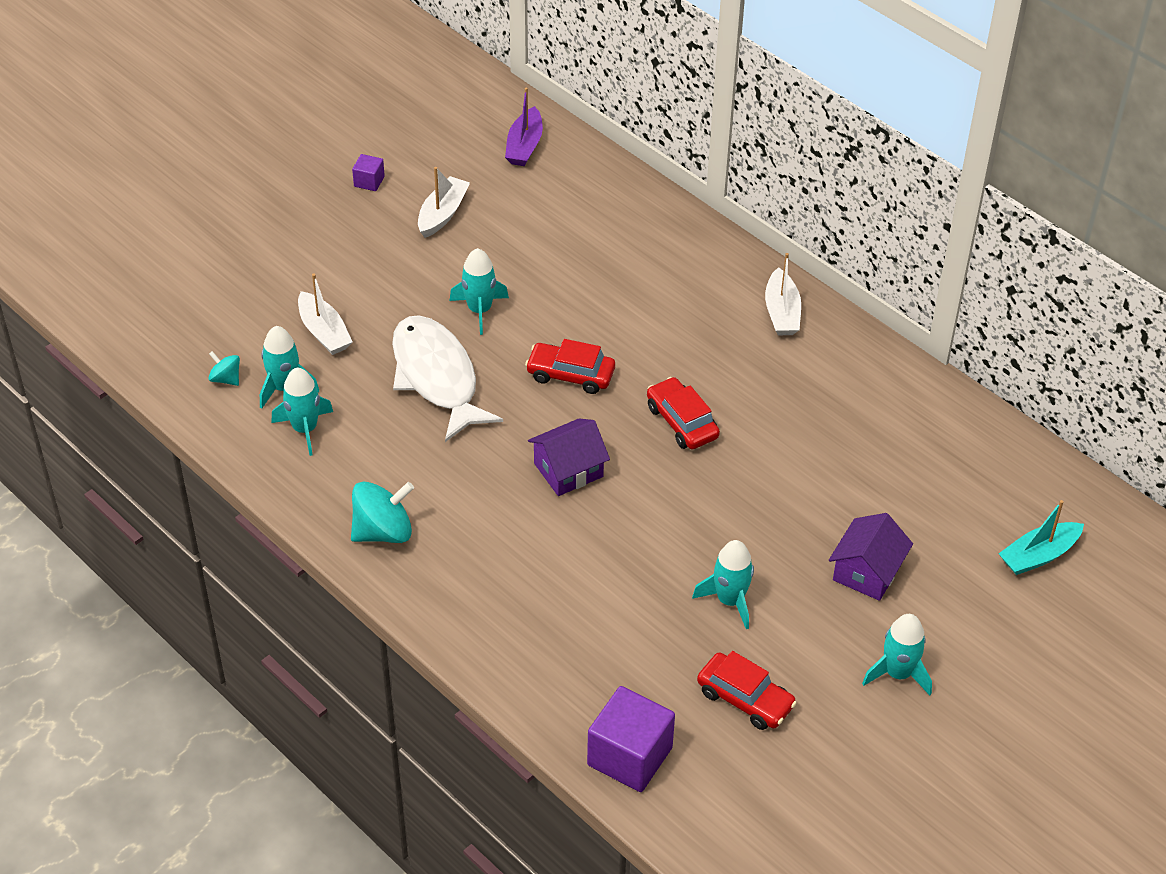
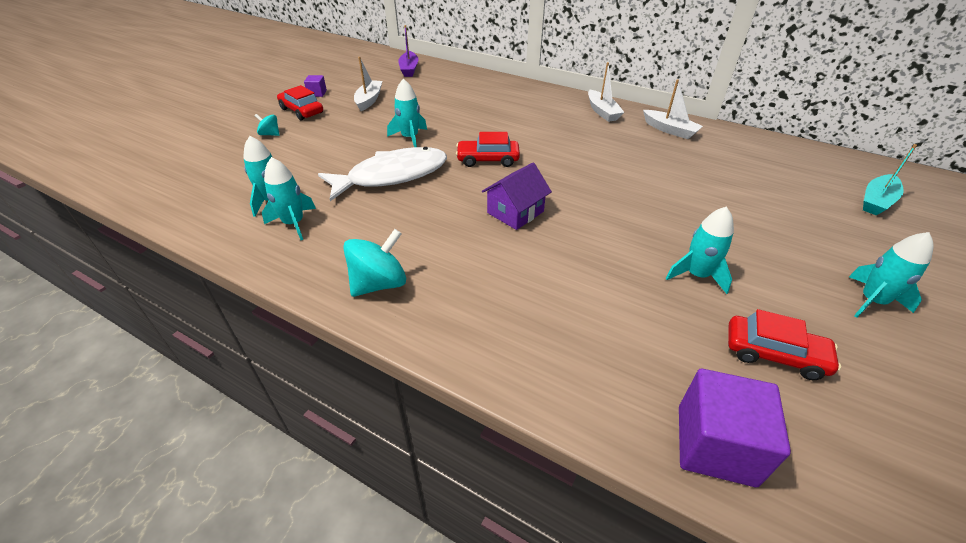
camera: 15 degrees left, 5 degrees down
turquoise spinning top [209,351,240,386] -> turquoise spinning top moved to [254,114,280,136]
white boat [298,273,352,355] -> white boat moved to [643,79,703,139]
white fish [392,315,503,442] -> white fish turned 105 degrees clockwise [318,147,447,201]
red car [647,377,720,449] -> red car moved to [277,85,323,120]
purple house [829,513,913,601] -> none

